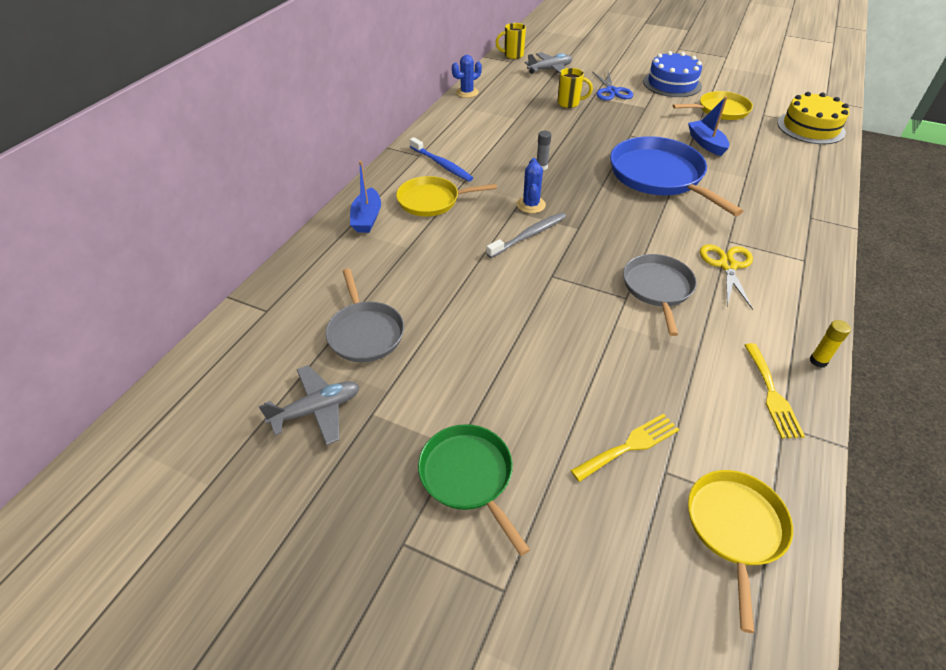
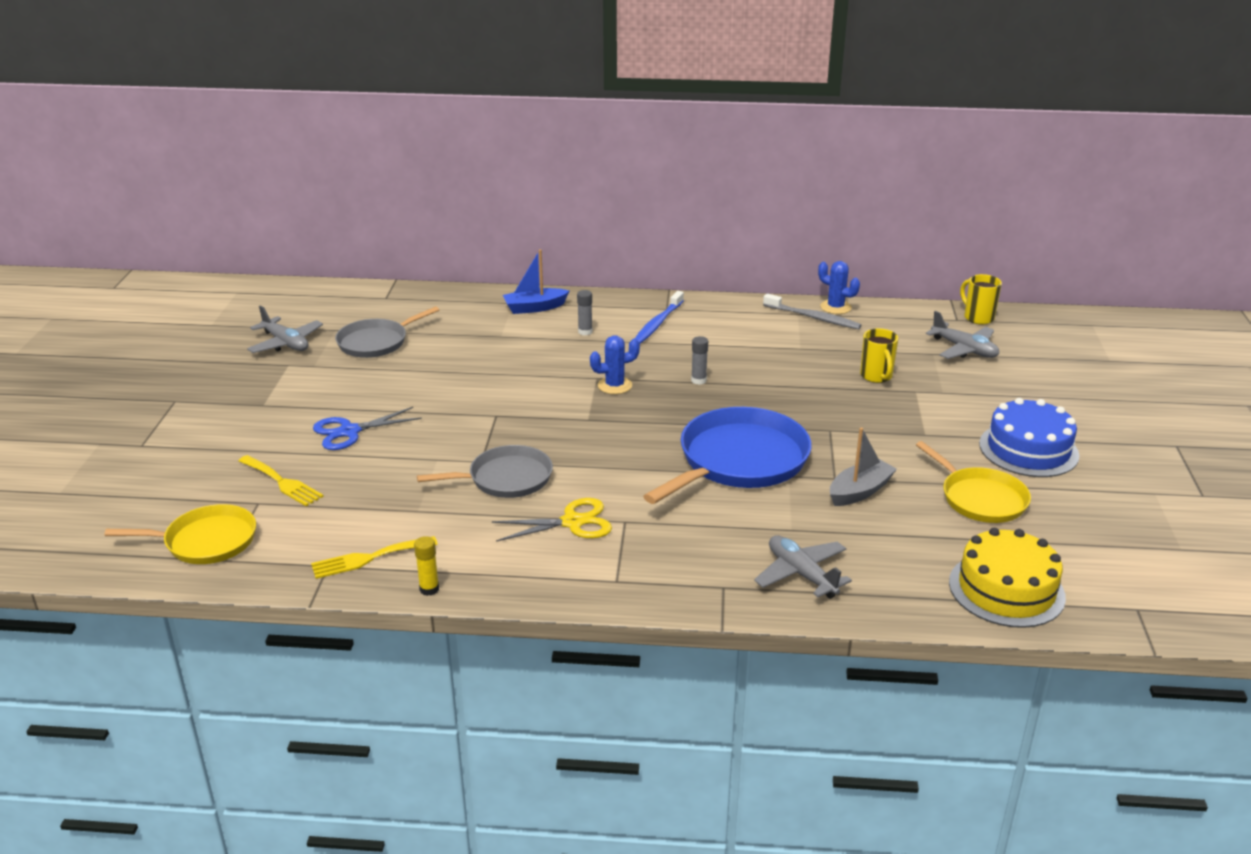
camera: 70 degrees right, 15 degrees down
yellow pan [396,176,497,216] -> grey glue stick [577,290,593,335]
green pan [418,424,530,556] -> none
grey toothbrush [486,212,566,258] -> grey toothbrush moved to [763,293,862,329]
blue scissors [592,71,633,101] -> blue scissors moved to [313,407,422,450]
blue boat [688,96,730,156] -> grey boat [830,428,897,506]
none -> grey plane [754,535,852,599]

